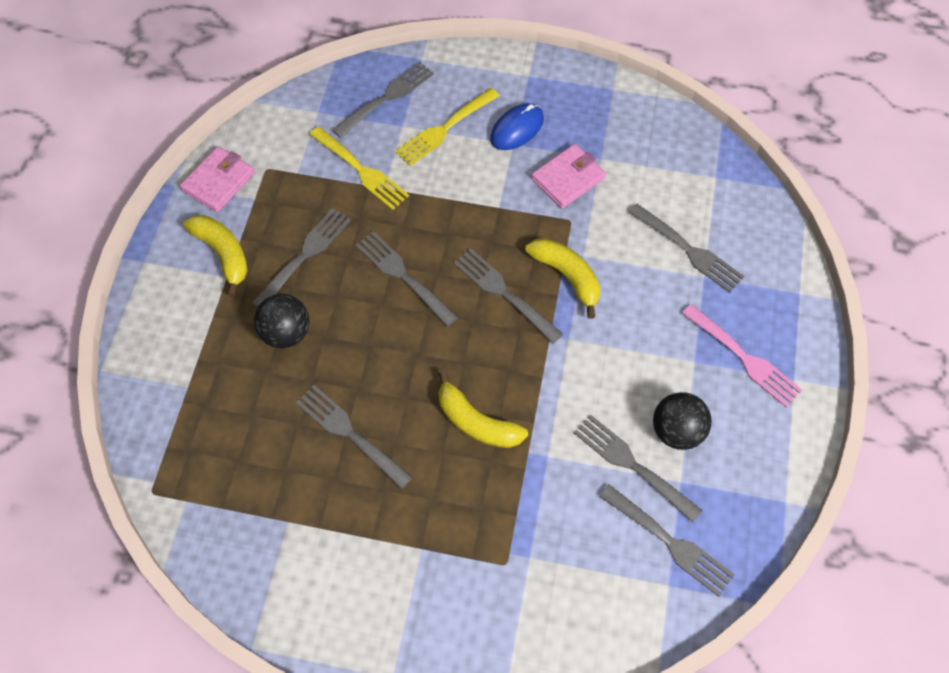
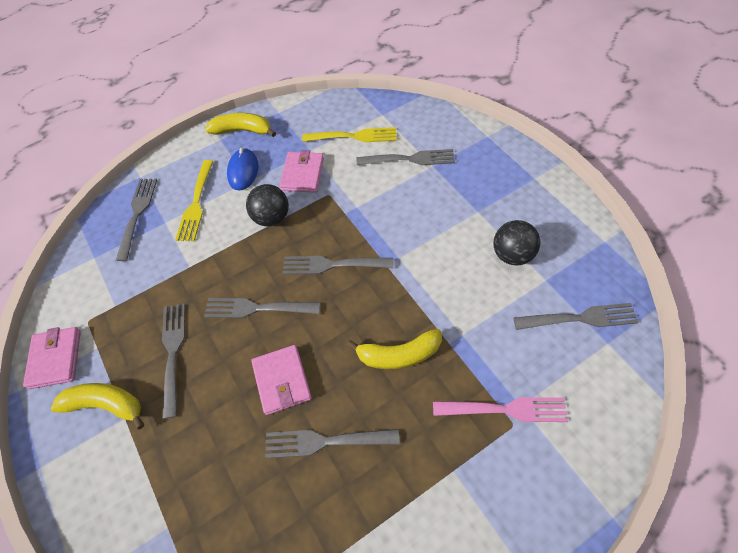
camera: 40 degrees left, 5 degrees down
black ball [254,294,309,348] -> black ball moved to [246,184,289,227]
yellow fork [309,126,409,210] -> yellow fork moved to [302,127,397,142]
yellow banana [525,238,600,319] -> yellow banana moved to [205,113,276,137]
grey fork [574,414,703,523] -> none
pink fork [682,304,802,407] -> pink fork moved to [433,397,568,422]
none -> pink wallet [251,345,312,415]

